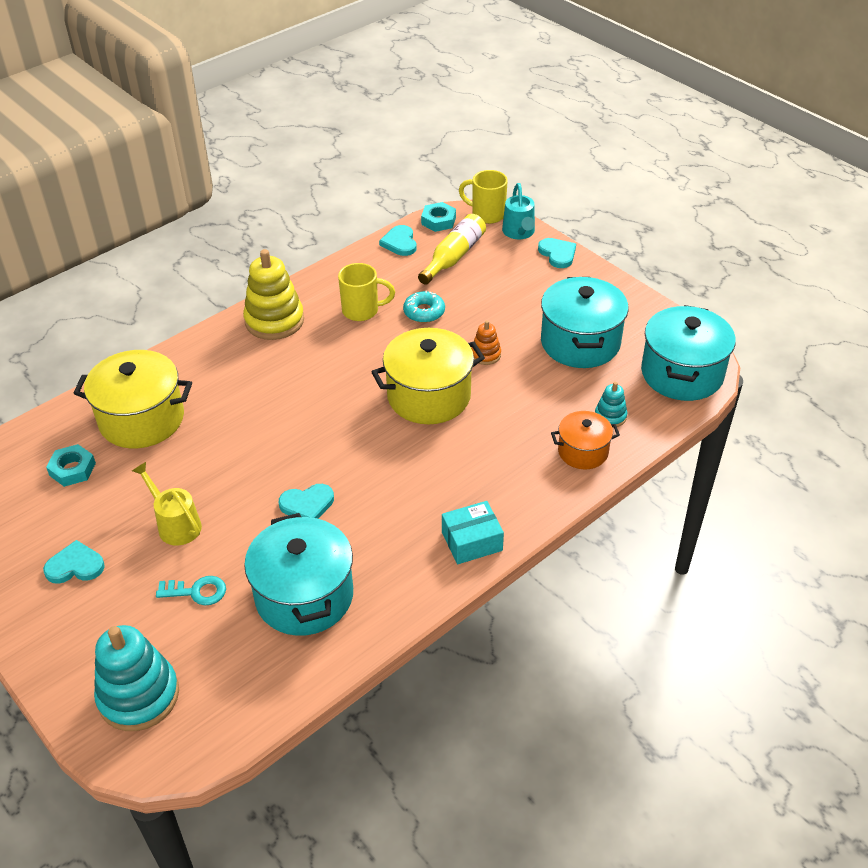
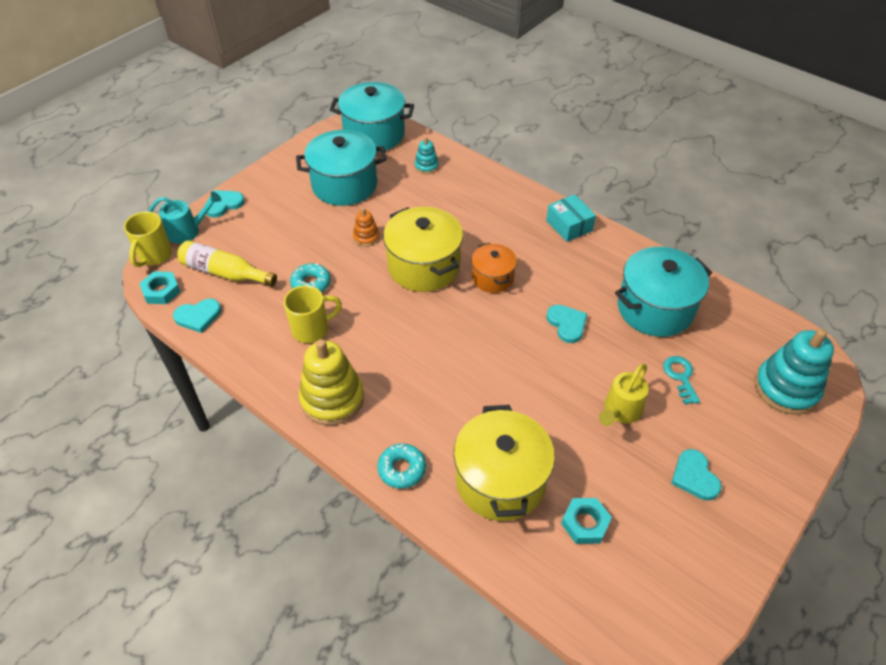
camera: 100 degrees left, 5 degrees up
yellow mug [338,263,395,321] -> yellow mug turned 75 degrees clockwise [284,285,342,343]
orange pot [551,411,620,469] -> orange pot moved to [471,243,517,293]
none -> turquoise donut [377,443,426,489]

